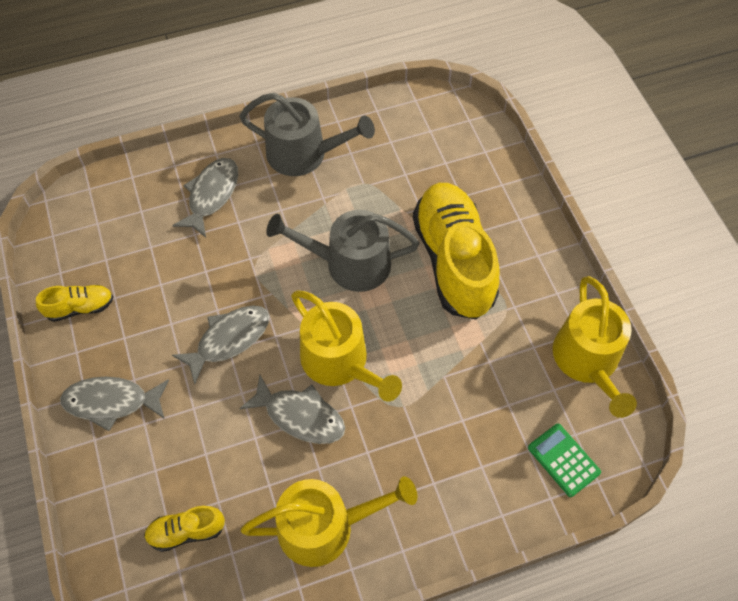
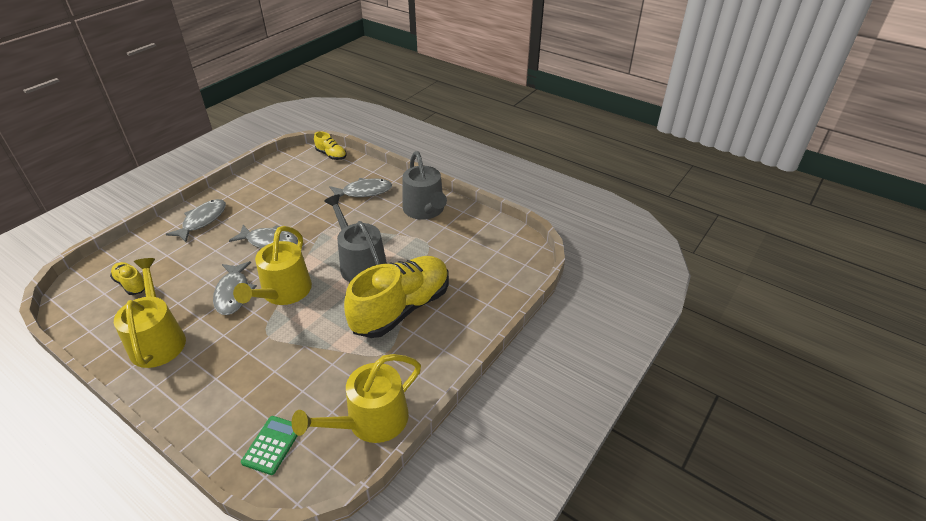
camera: 55 degrees right, 20 degrees down
yellow shoe [36,285,113,322] -> yellow shoe moved to [314,131,347,160]
grey fish [60,377,169,431] -> grey fish turned 60 degrees clockwise [166,199,226,242]
yellow watering can [241,477,417,567] -> yellow watering can turned 150 degrees counterclockwise [114,258,186,368]

